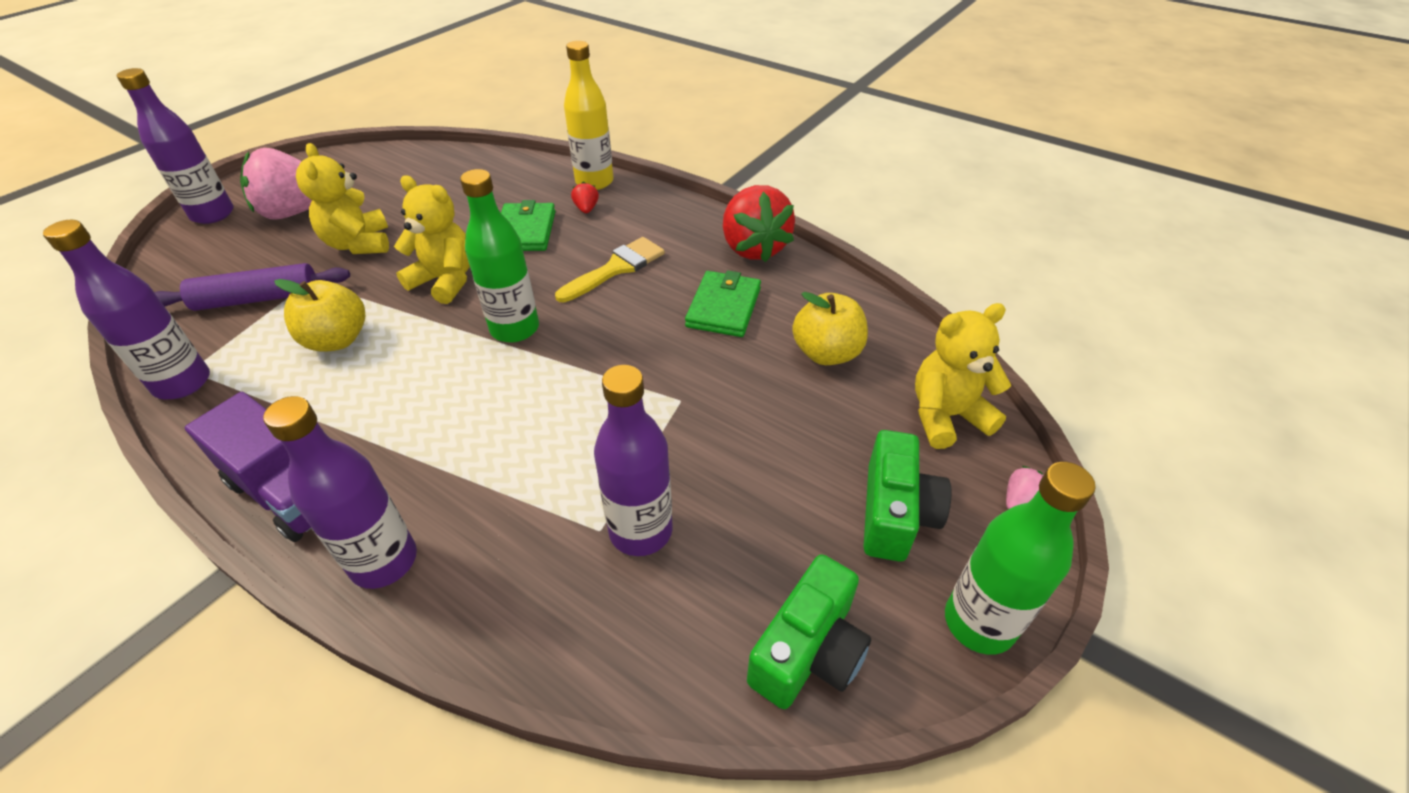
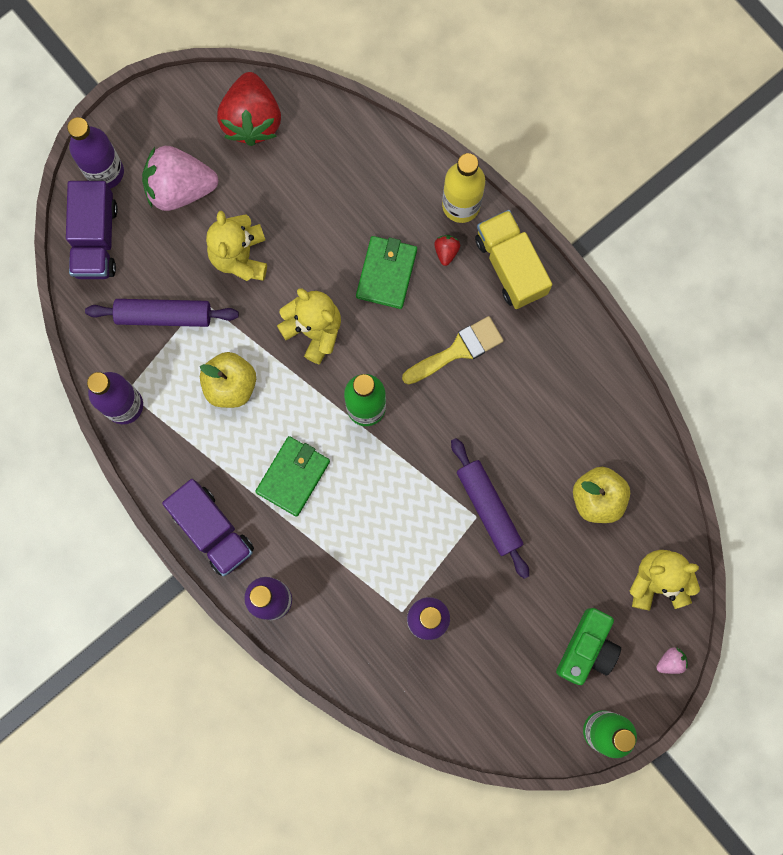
camera: 15 degrees right, 35 degrees up
green wallet [685,270,761,337] -> green wallet moved to [255,436,330,517]
red strawberry [723,185,795,262] -> red strawberry moved to [217,72,281,146]
green camera [747,554,871,709] -> none
none -> purple truck [66,181,118,279]
none -> purple rolling pin [451,438,529,579]
none -> yellow truck [475,210,552,309]

